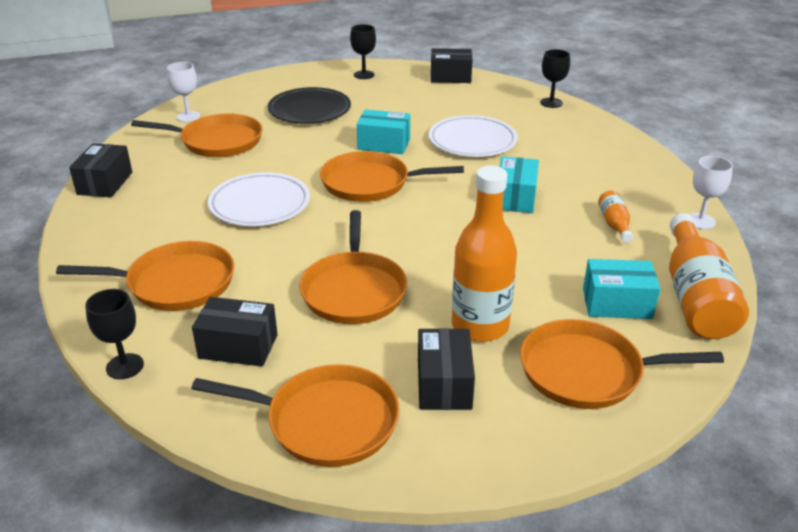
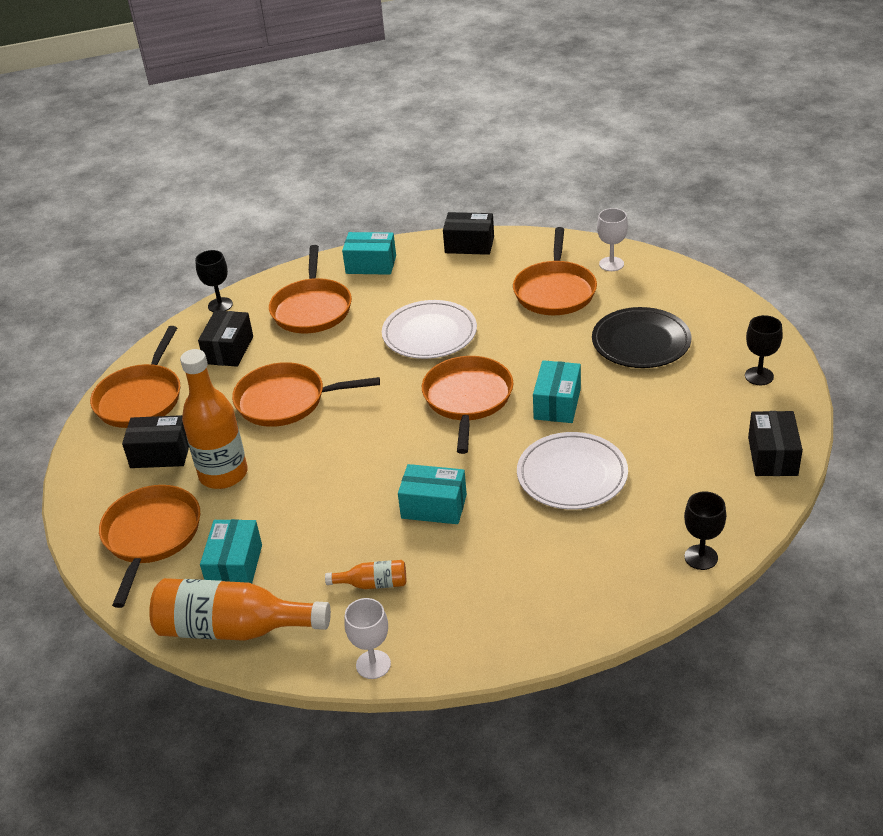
camera: 95 degrees right, 5 degrees up
none -> turquoise box [342,232,396,275]

